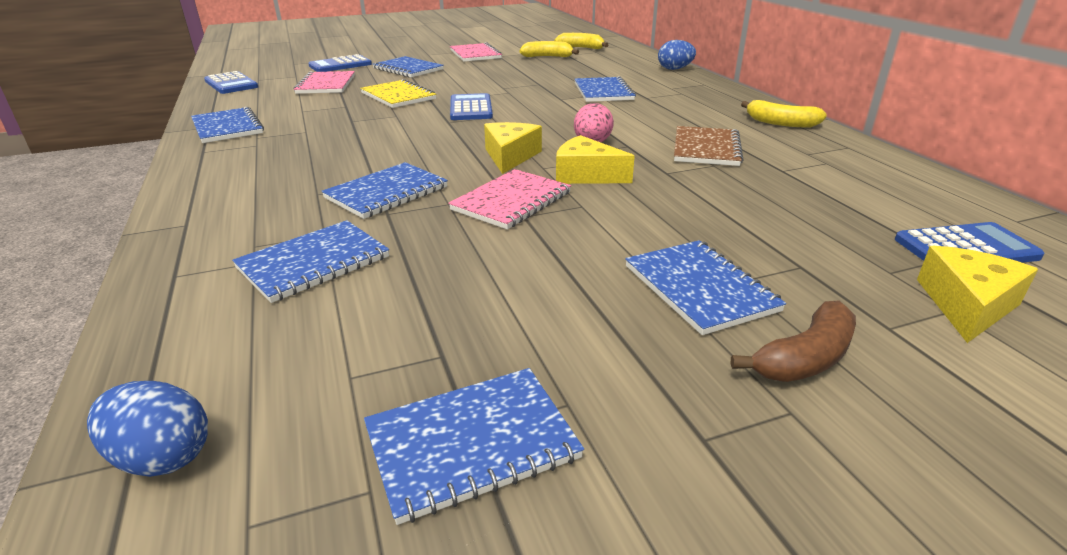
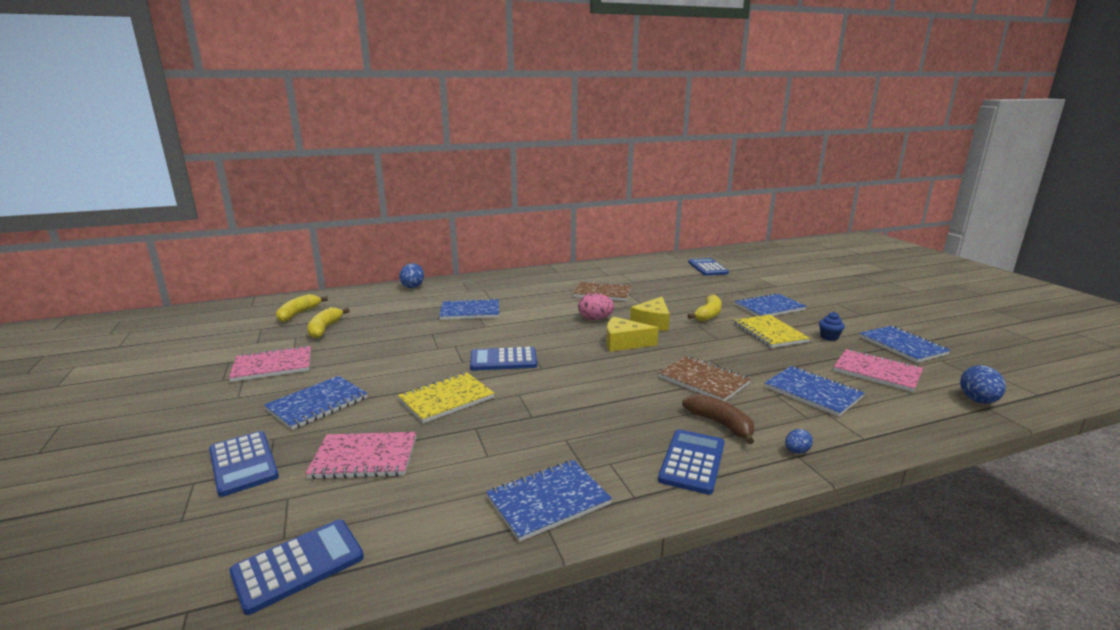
camera: 90 degrees left, 10 degrees down
blue notebook [322,162,448,219] -> brown notebook [658,356,751,401]
pink notebook [448,169,571,229] -> pink notebook moved to [833,349,923,392]
brown banana [731,300,856,382] -> brown banana moved to [682,394,754,444]
yellow banana [741,100,827,127] -> yellow banana moved to [687,295,722,322]
yellow cheese [917,246,1038,343] -> none
none -> blue calculator [658,430,724,495]
none -> yellow notebook [734,315,810,348]
none -> blue egg [785,429,813,454]
none -> blue cupcake [819,312,845,341]

